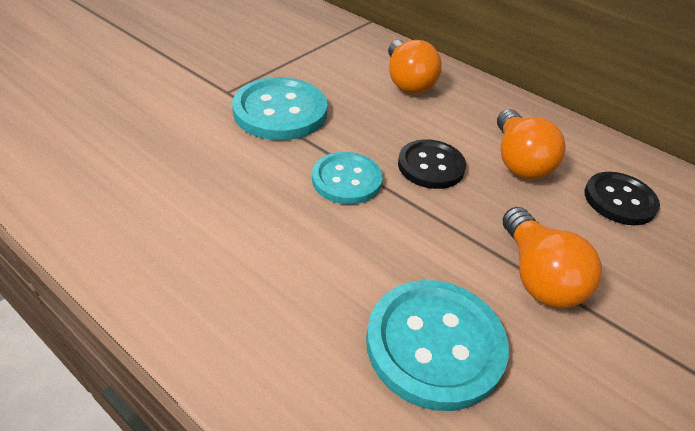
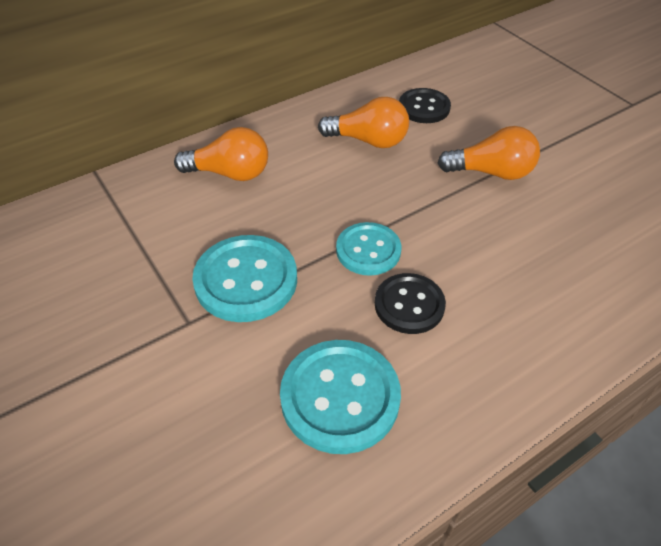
camera: 70 degrees left, 5 degrees up
turquoise button [366,280,509,411] -> turquoise button moved to [280,340,401,454]
black button [398,139,466,189] -> black button moved to [375,273,446,334]

